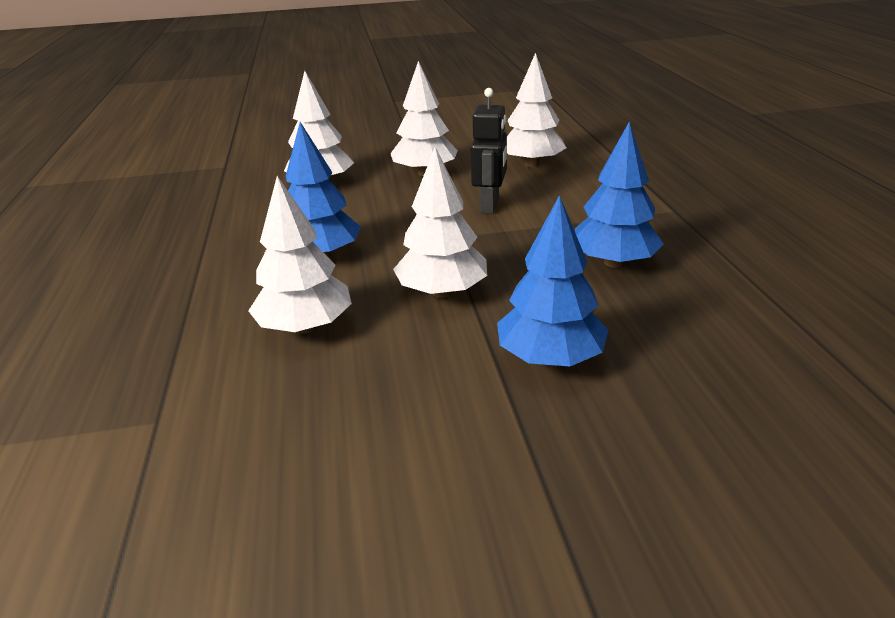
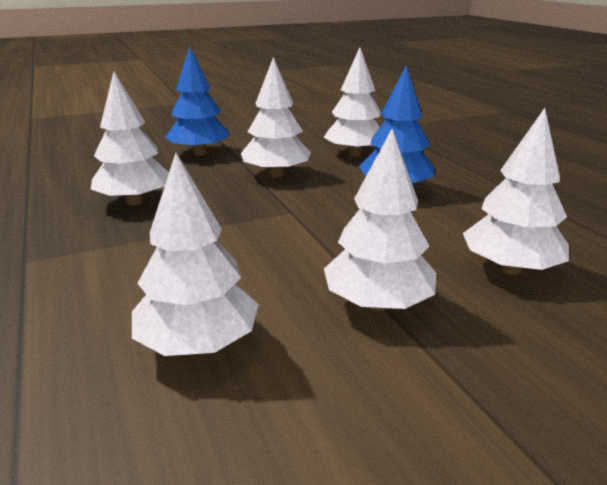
camera: 165 degrees right, 5 degrees down
black robot [471,88,507,214] -> none
blue tree [574,122,664,268] -> white tree [91,72,169,205]

